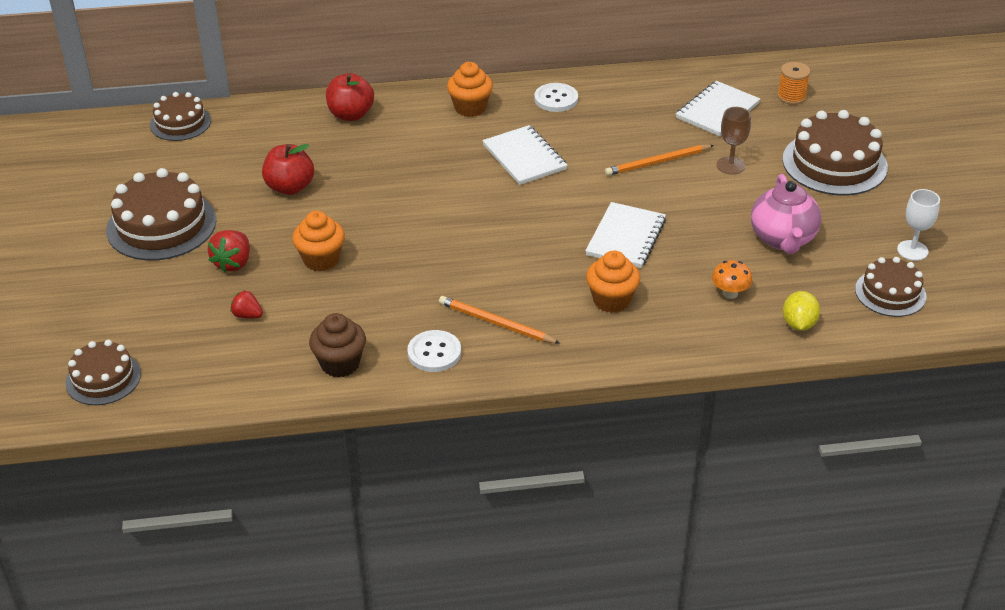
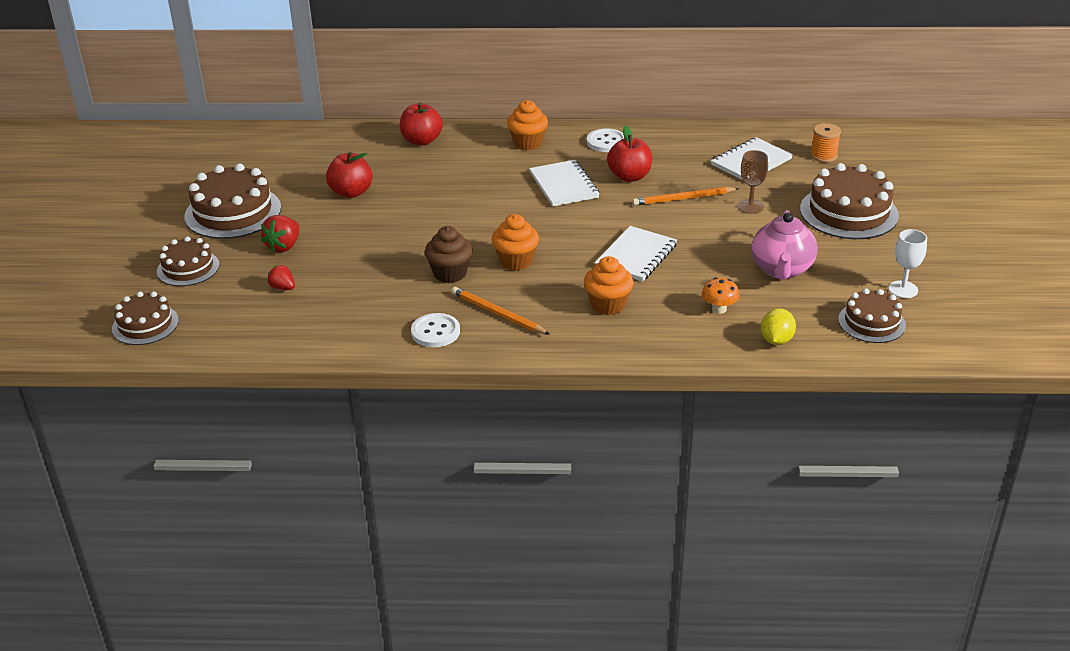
camera: 10 degrees right, 5 degrees down
brown cake [150,92,211,141] -> brown cake moved to [157,236,219,286]
orange cupcake [292,211,345,271] -> orange cupcake moved to [492,214,539,271]
brown cupcake [309,313,366,378] -> brown cupcake moved to [425,226,473,283]
none -> red apple [607,126,652,182]

